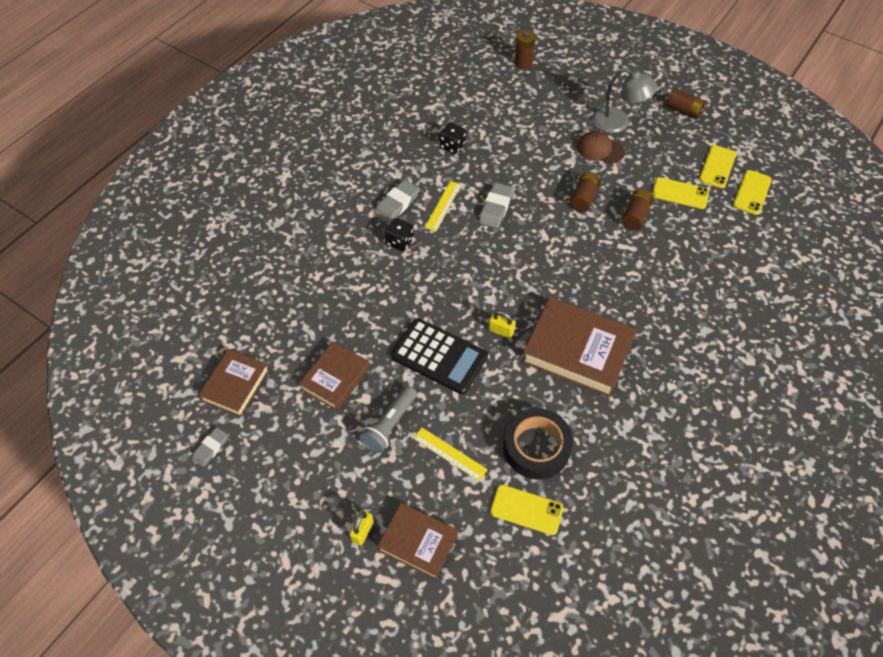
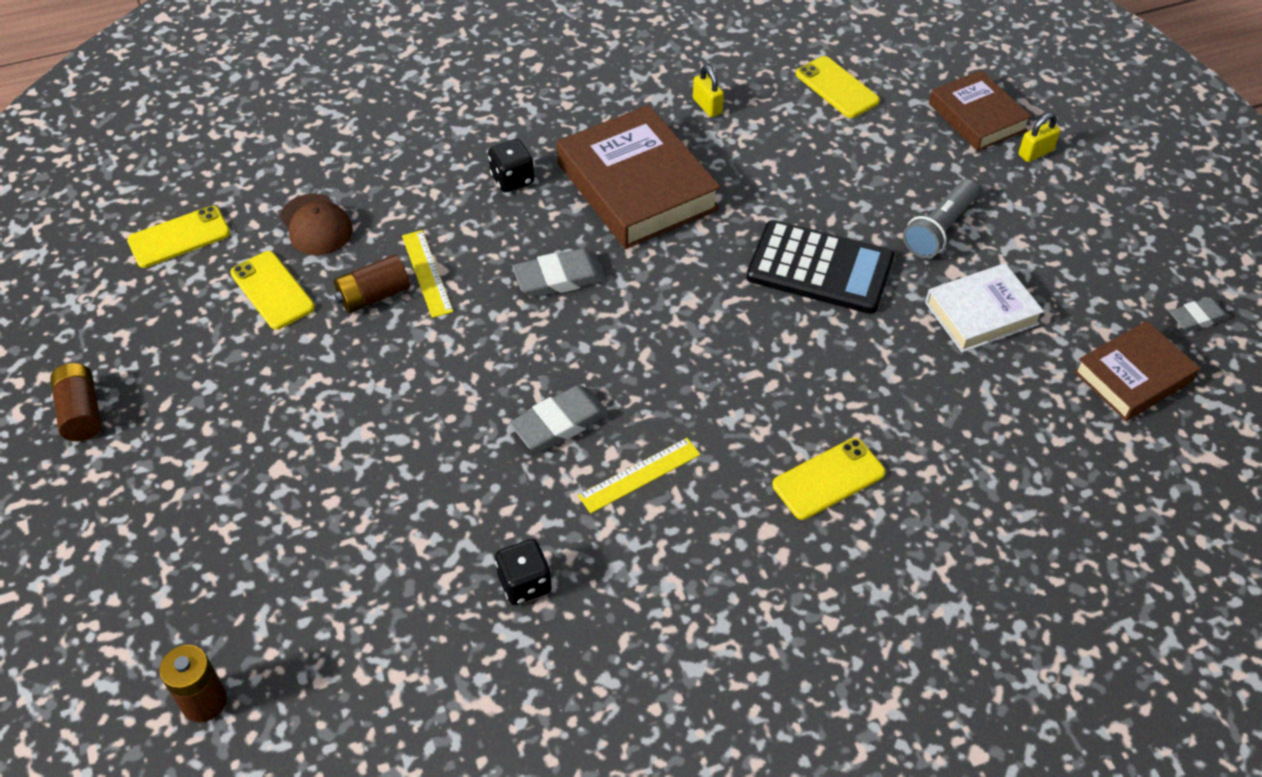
camera: 145 degrees left, 5 degrees down
brown book [299,342,370,411] -> white book [925,263,1044,353]
grey flashlight [360,386,417,453] -> grey flashlight turned 150 degrees clockwise [903,179,979,258]
grey eraser [374,180,420,224] -> grey eraser moved to [512,248,606,298]
black dice [385,218,414,251] -> black dice moved to [488,139,534,192]
black calculator [391,318,488,394] -> black calculator turned 135 degrees clockwise [747,220,894,314]
yellow ruler [413,428,488,481] -> yellow ruler moved to [402,230,453,318]
yellow padlock [489,311,515,338] -> yellow padlock moved to [693,65,724,117]
black tape [503,408,573,480] -> none
brown battery [570,172,601,212] -> none
brown cap [577,131,625,164] -> brown cap moved to [280,193,353,255]
grey lamp [592,68,658,133] -> none
yellow phone [699,145,736,188] -> yellow phone moved to [773,438,886,520]

